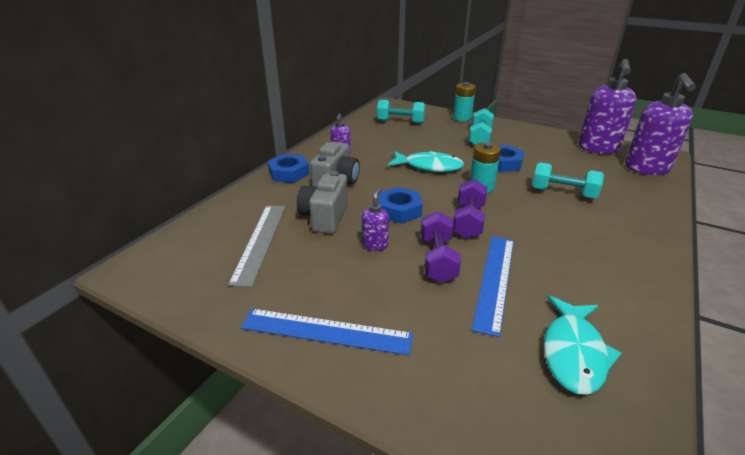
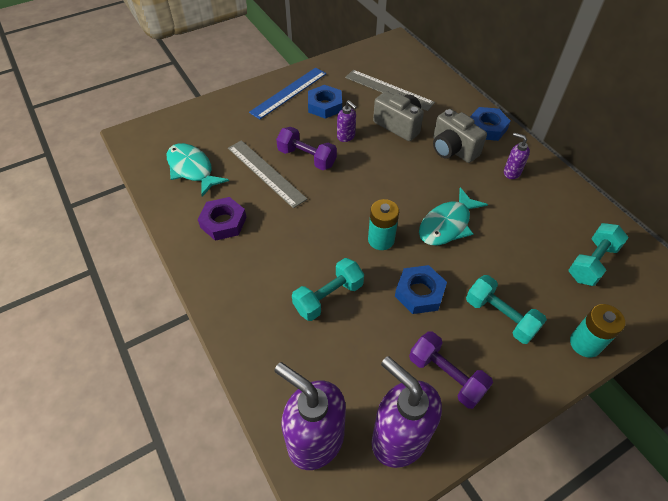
camera: 120 degrees right, 20 degrees up
blue nut [378,187,423,224] -> blue nut moved to [308,85,342,119]
purple dumbbell [453,179,487,239] -> purple dumbbell moved to [409,331,493,409]
blue ruler [472,236,514,337] -> grey ruler [228,140,307,208]
none -> purple nut [198,197,247,241]

